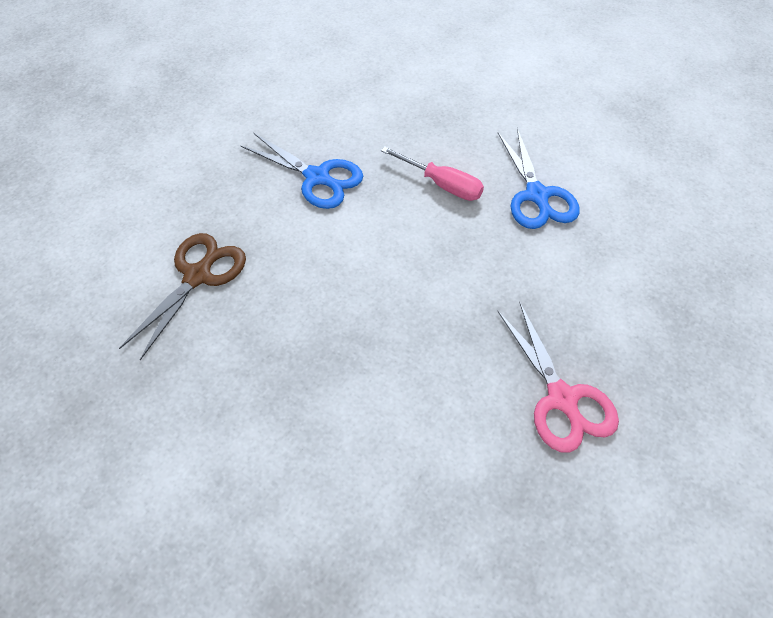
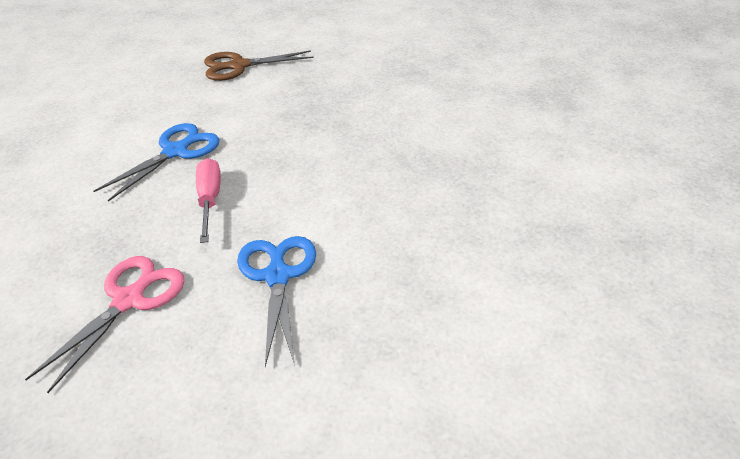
camera: 130 degrees left, 15 degrees down
brown scissors [119,233,246,360] -> brown scissors moved to [204,50,314,81]
pink scissors [498,302,619,453] -> pink scissors moved to [25,256,184,393]

